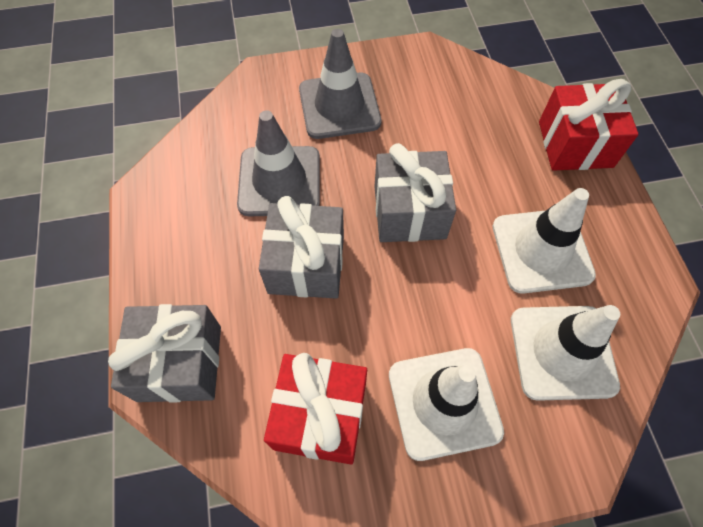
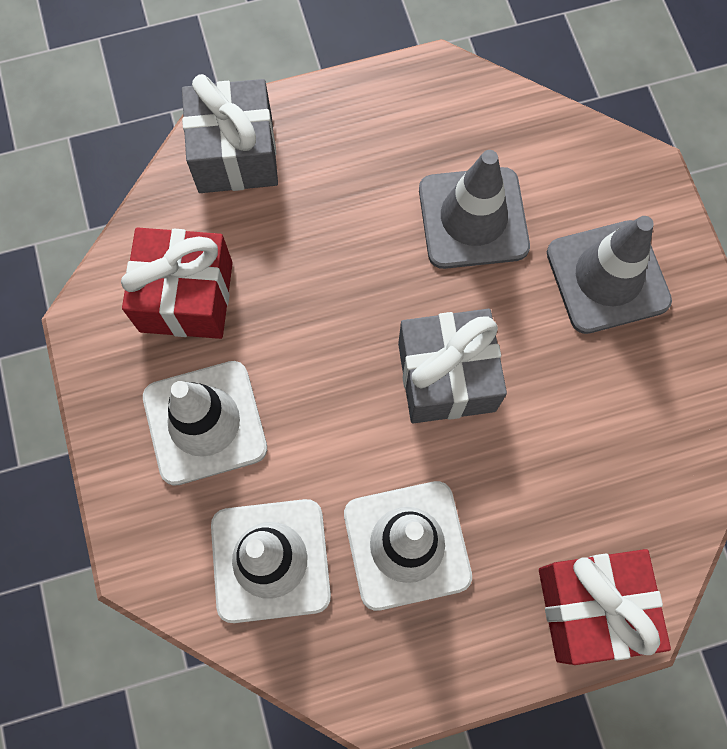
camera: 85 degrees right, 10 degrees up
grey gift [259,196,344,299] -> none

